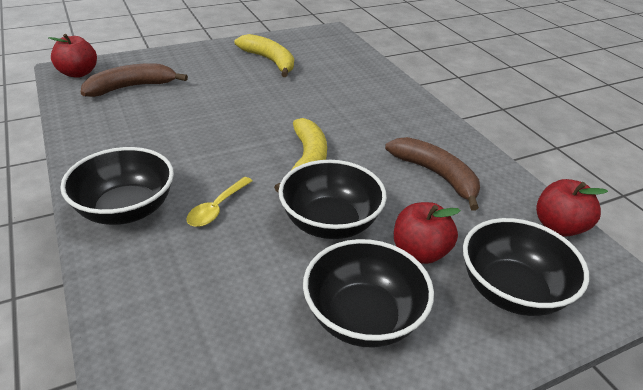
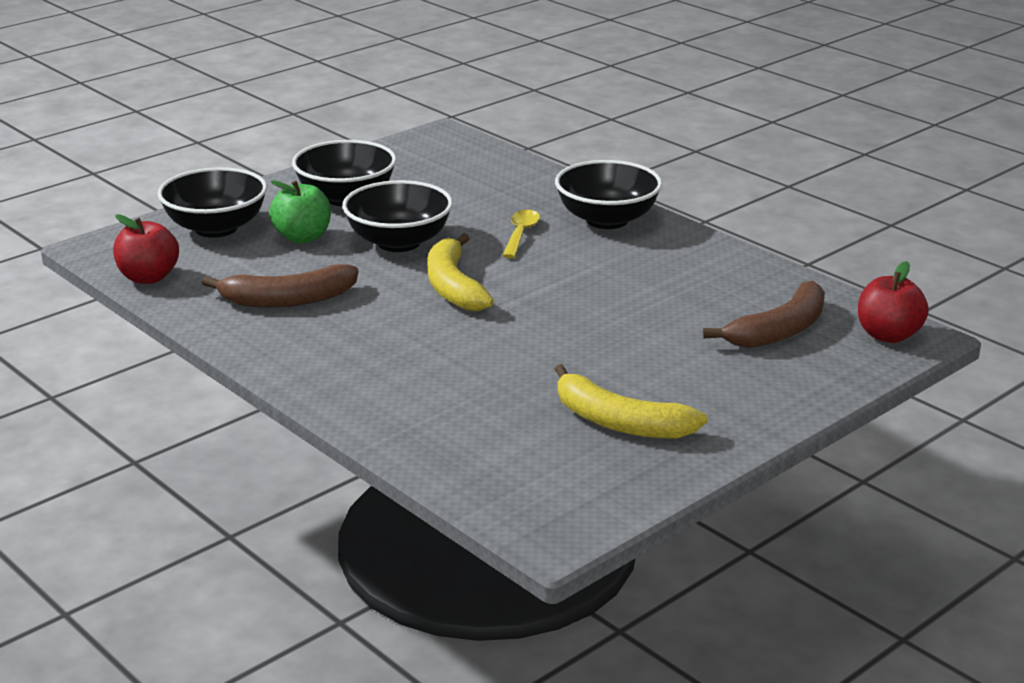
camera: 165 degrees right, 10 degrees down
brown banana [385,137,480,211] -> brown banana turned 45 degrees counterclockwise [202,264,358,308]
red apple [394,202,461,264] -> green apple [269,180,331,243]

